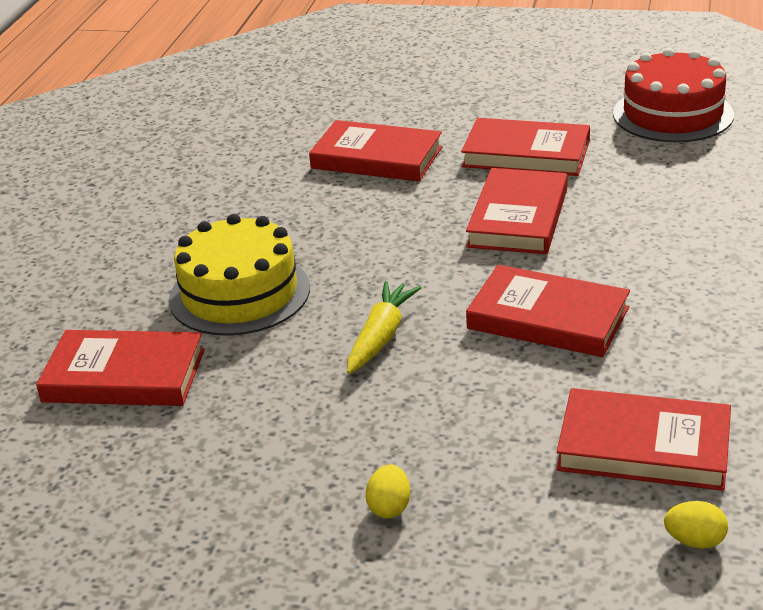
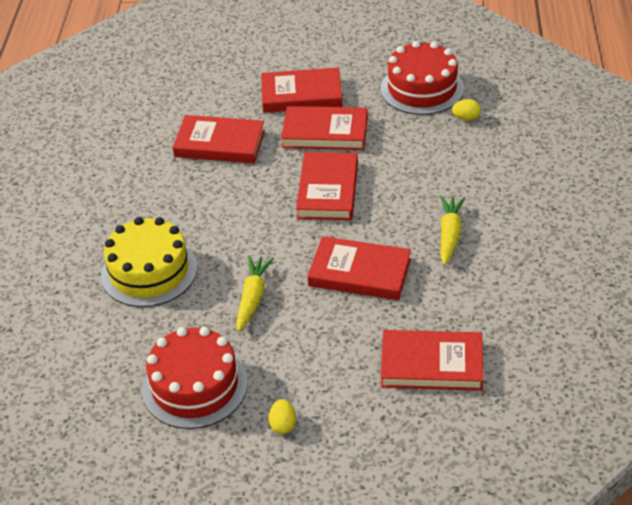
camera: 10 degrees left, 10 degrees up
red book [36,330,205,406] -> red book moved to [261,68,343,113]
yellow egg [664,501,728,549] -> yellow egg moved to [452,99,481,121]
none -> red cake [142,327,248,429]
none -> yellow carrot [440,195,465,265]

